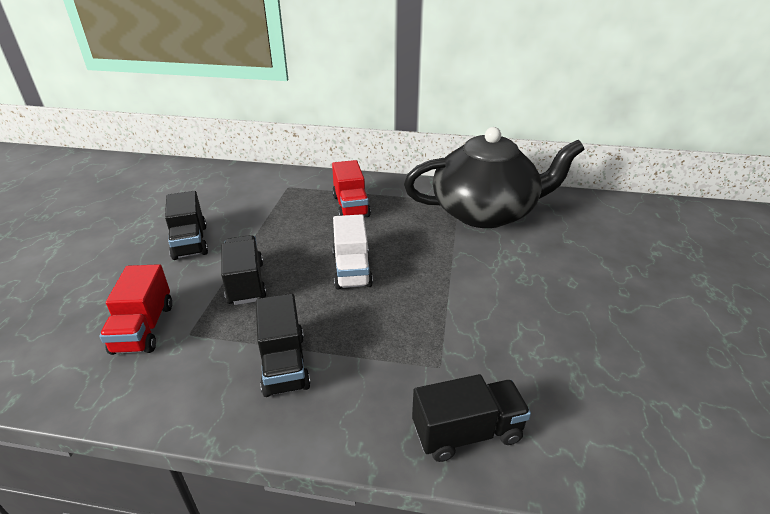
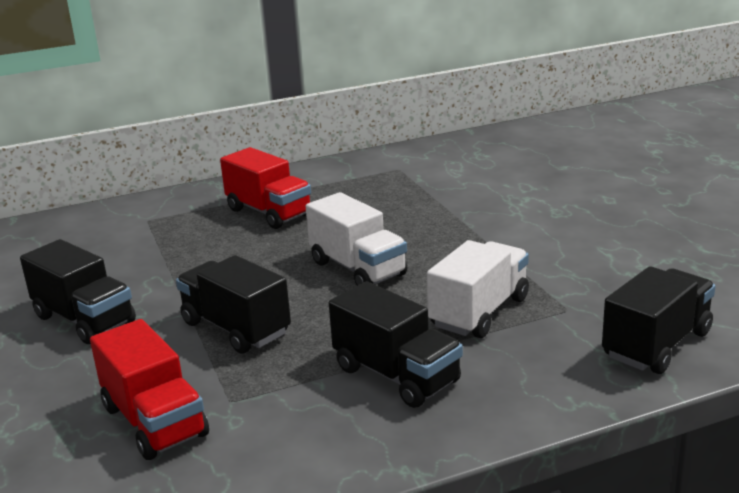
camera: 30 degrees left, 10 degrees down
black teapot [404,127,585,228] -> none
none -> white truck [427,240,529,338]

